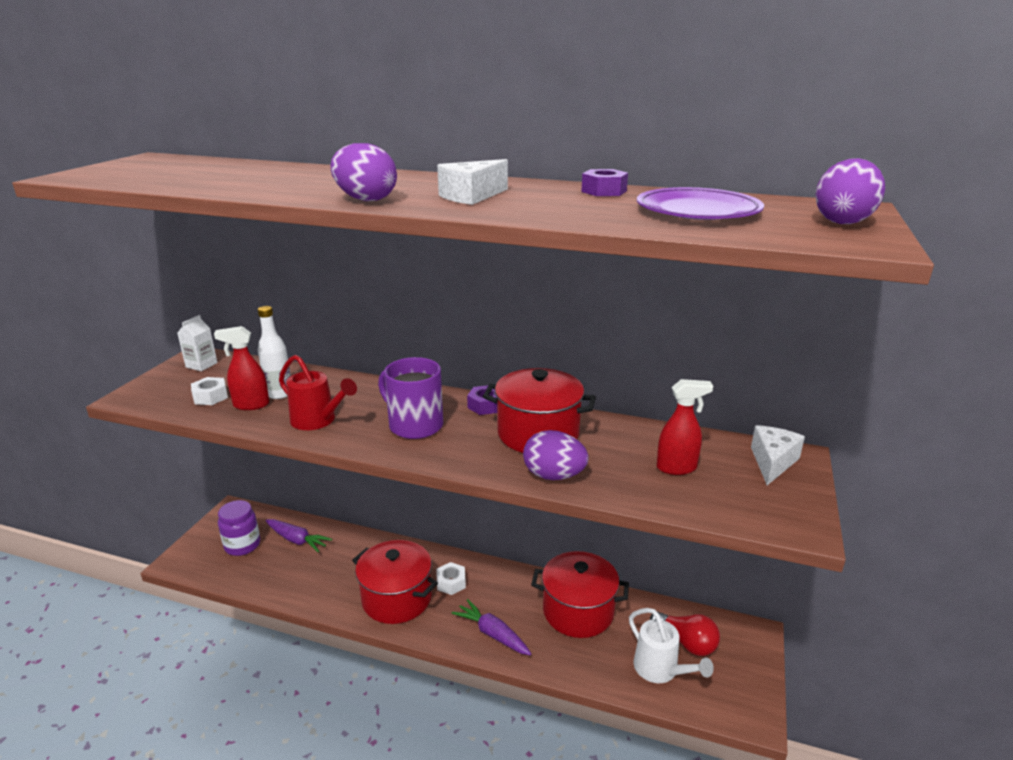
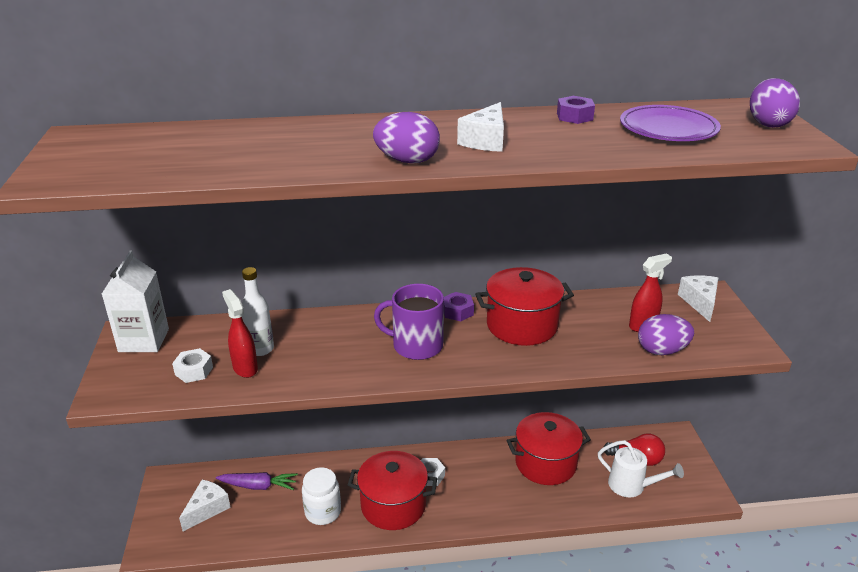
camera: 25 degrees left, 5 degrees up
white carton [177,315,218,371] -> white carton [102,251,169,352], size x1.72
red spray bottle [214,326,269,410] -> red spray bottle turned 90 degrees clockwise [222,289,258,378]
purple jar [218,500,260,556] -> white cheese [179,480,231,531]
red watering can [279,355,357,430] -> none
purple carrot [452,599,531,655] -> none
purple egg [523,430,589,480] -> purple egg moved to [638,314,694,355]
none -> white jar [302,467,341,525]

